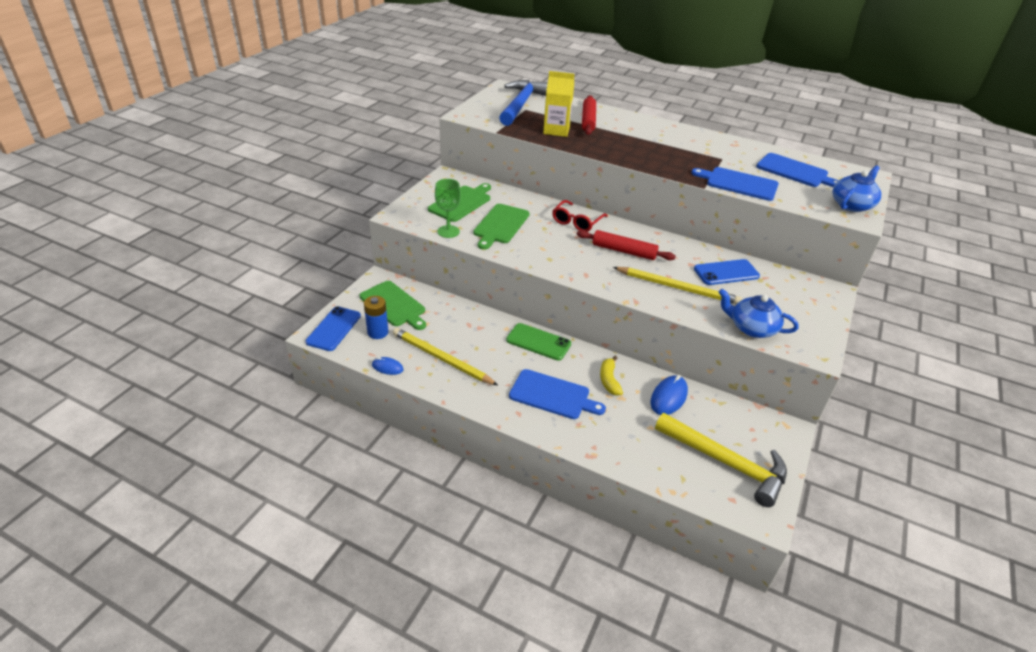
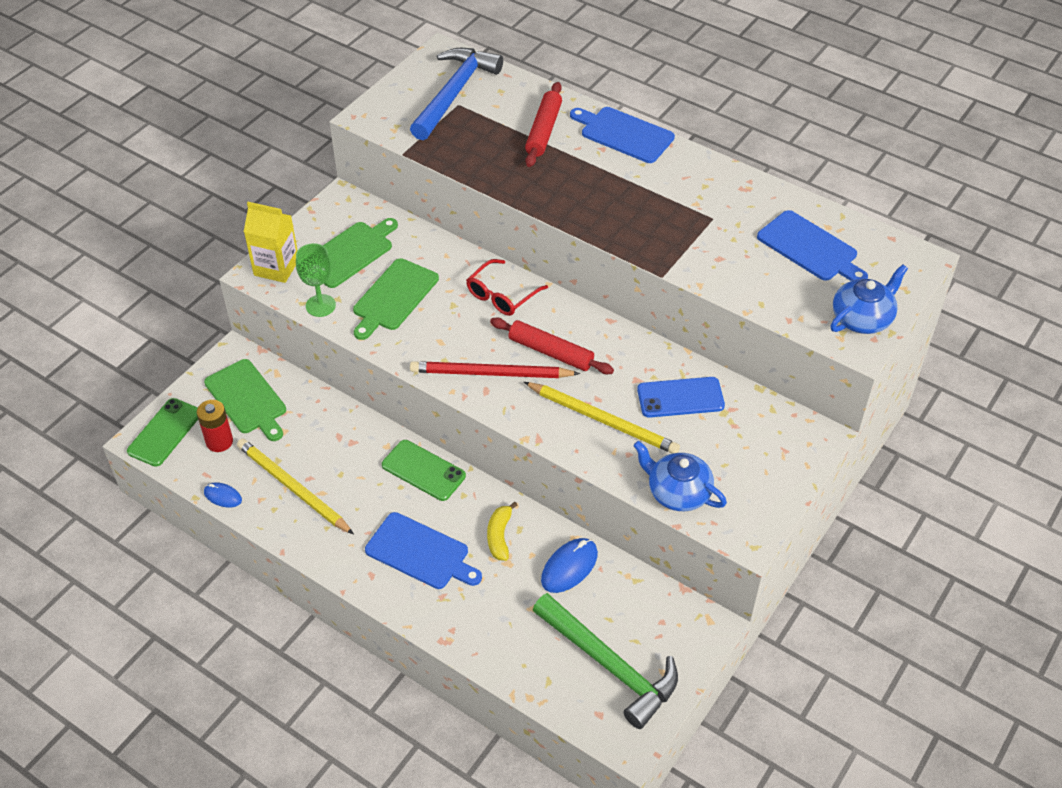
camera: 10 degrees right, 10 degrees up
blue phone [306,306,361,351] -> green phone [127,398,198,467]
blue battery [364,296,389,339] -> red battery [197,400,233,452]
yellow carton [543,71,575,137] -> yellow carton moved to [244,202,298,283]
yellow hammer [655,413,787,507] -> green hammer [533,593,678,729]
blue cutting board [691,167,779,201] -> blue cutting board moved to [570,107,675,163]
none -> red pencil [410,361,580,378]

